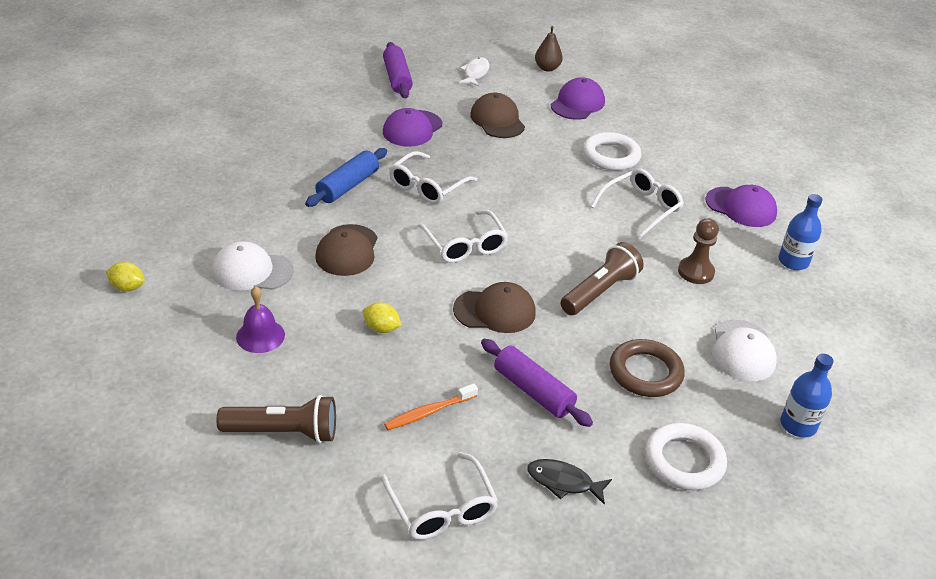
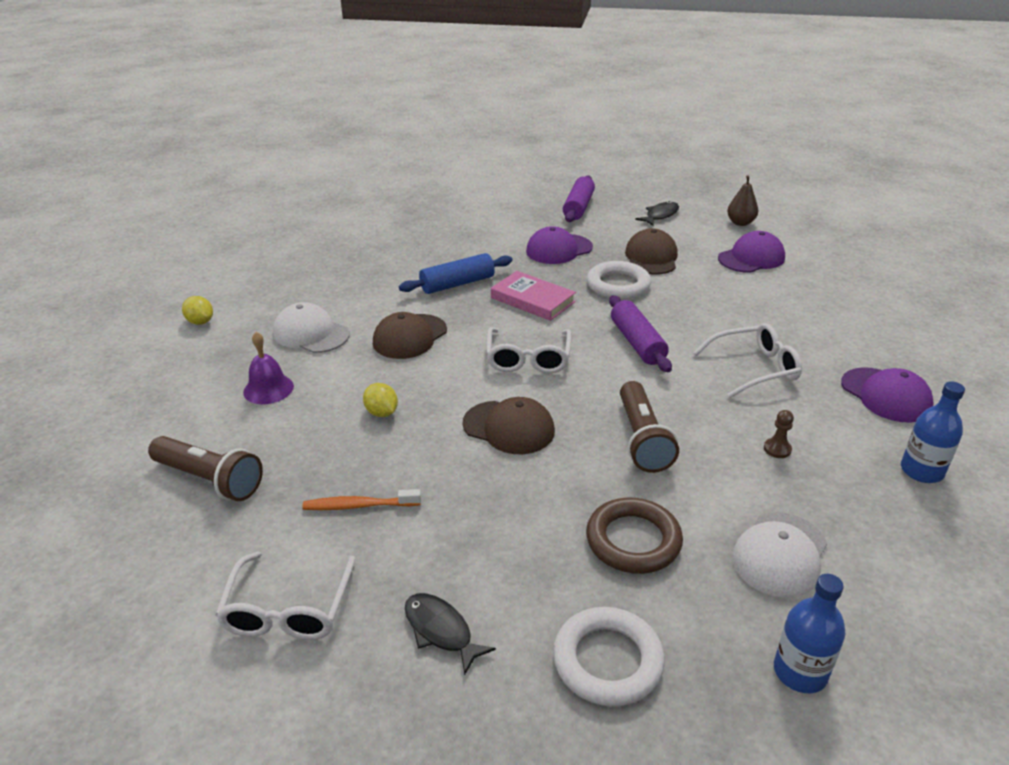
camera: 30 degrees right, 5 degrees down
white glasses [389,151,477,204] -> pink book [491,271,576,321]
white fish [459,57,490,87] -> black fish [635,201,679,226]
purple rolling pin [481,339,593,427] -> purple rolling pin moved to [609,296,672,372]
brown flashlight [561,242,644,315] -> brown flashlight turned 105 degrees clockwise [620,381,679,473]
white ring [583,132,641,171] -> white ring moved to [587,261,651,299]
brown pawn [678,218,719,284] -> brown pawn [764,410,794,458], size x0.59

